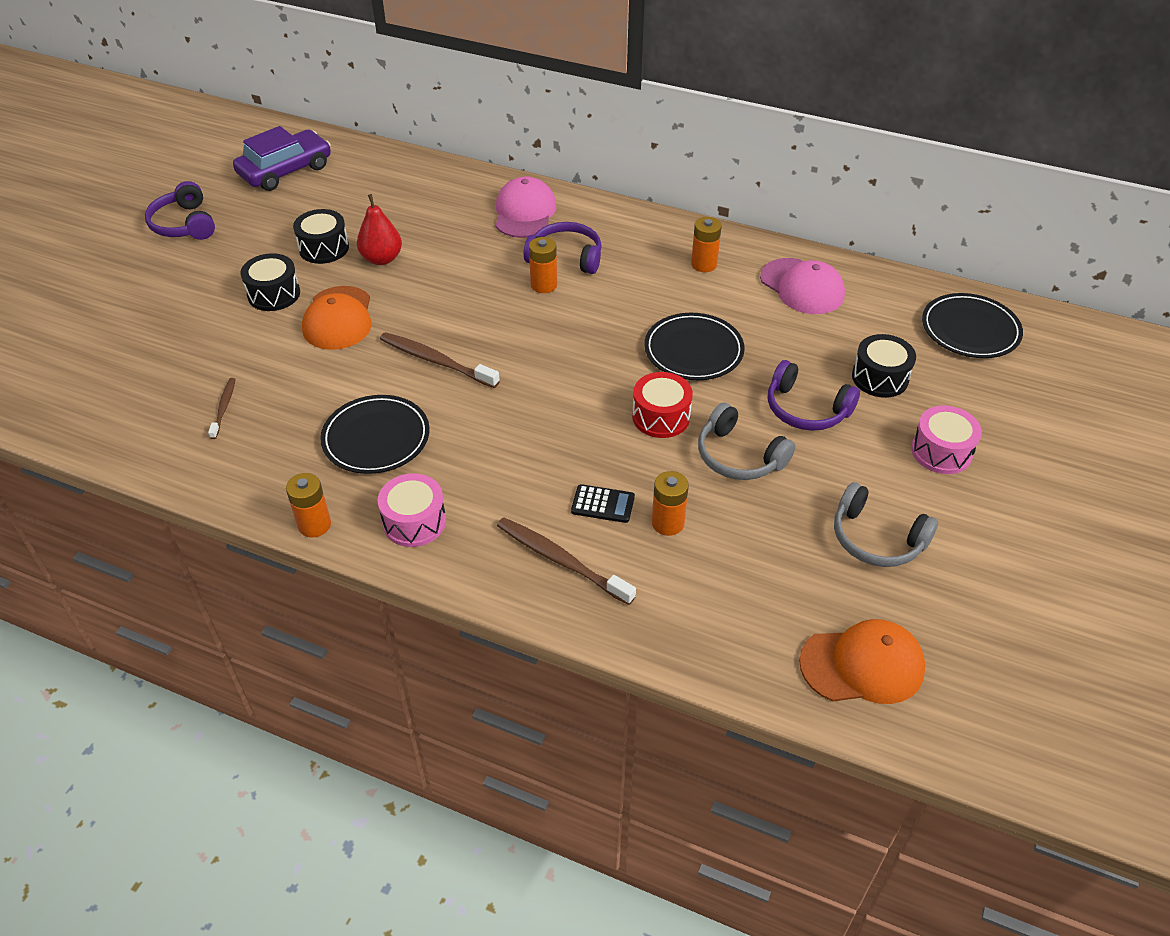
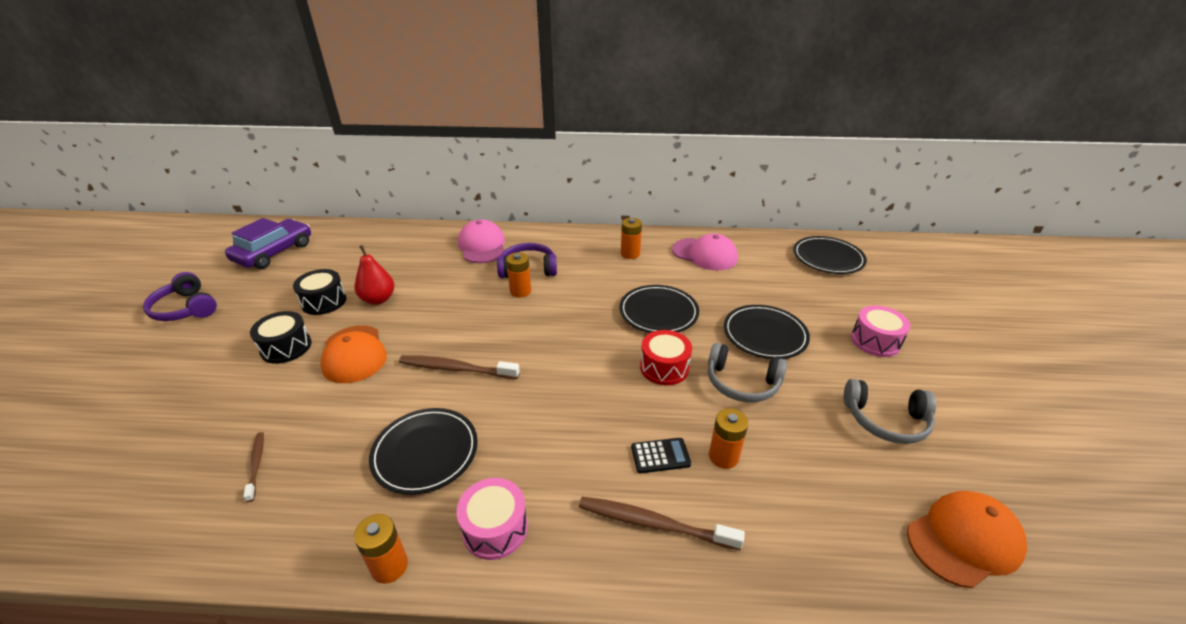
camera: 20 degrees left, 10 degrees down
purple headphones [768,360,860,431] -> black plate [724,305,810,359]
black drum [852,334,916,398] -> none

